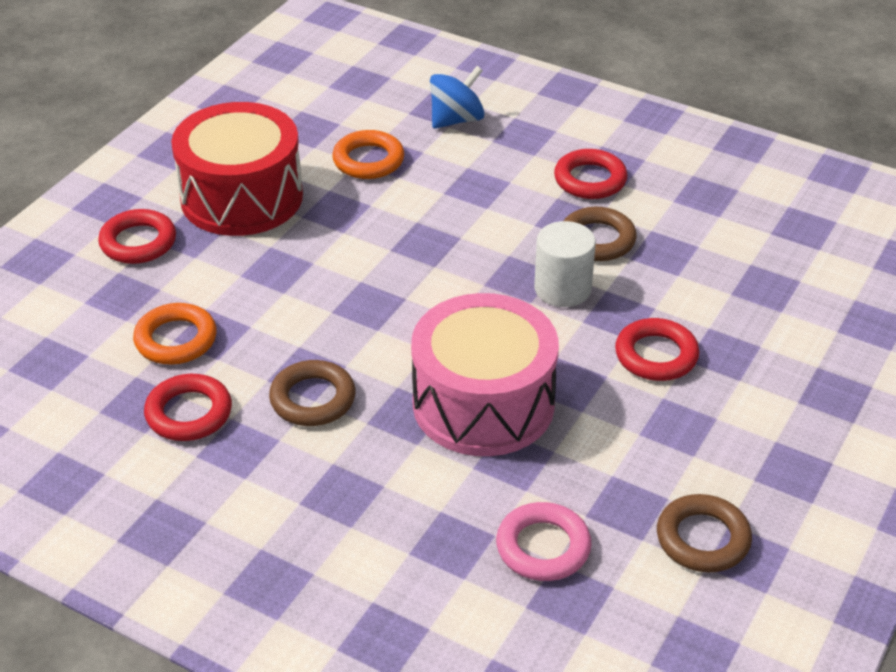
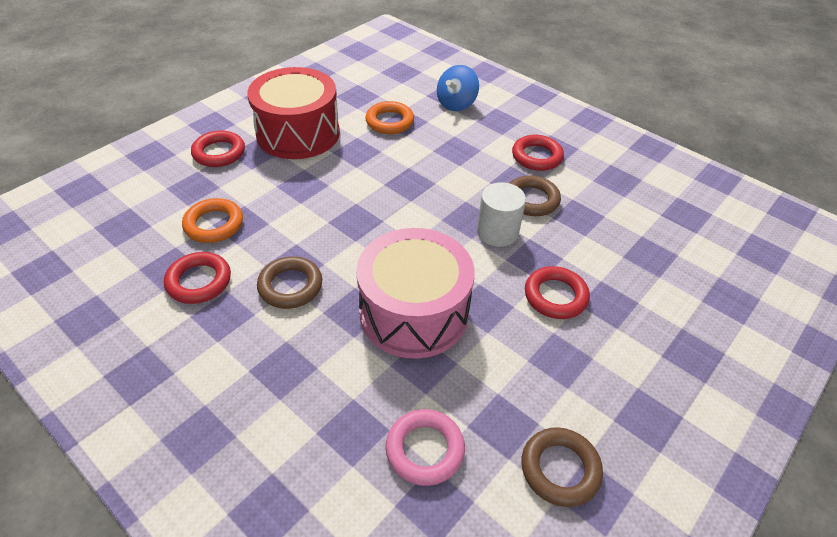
camera: 10 degrees right, 5 degrees up
blue spinning top [430,66,485,129] -> blue spinning top turned 150 degrees clockwise [437,65,479,111]

